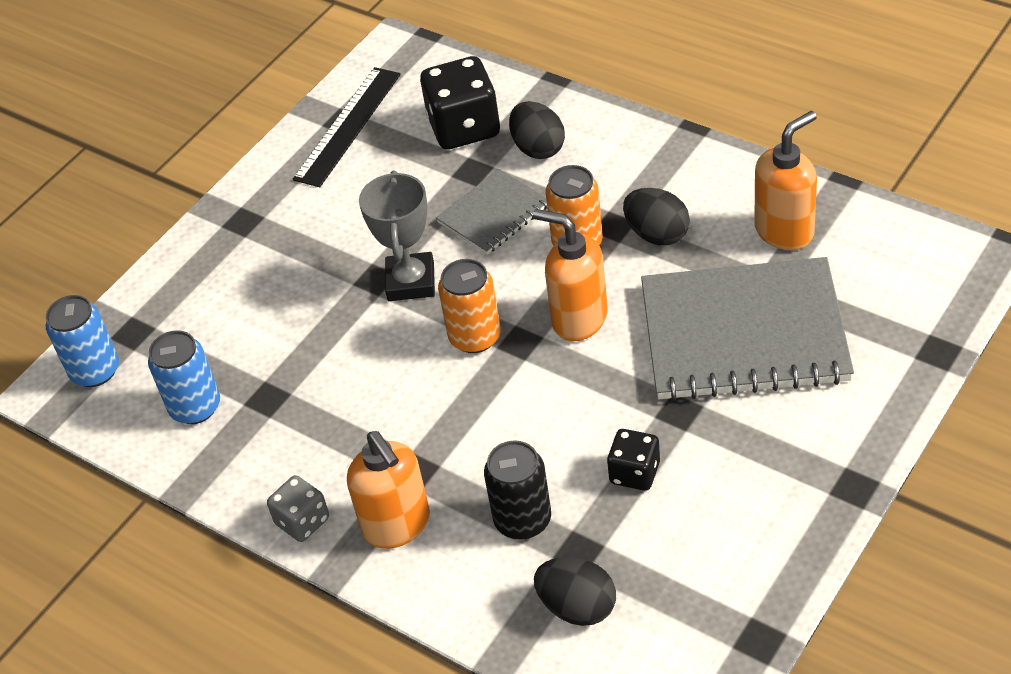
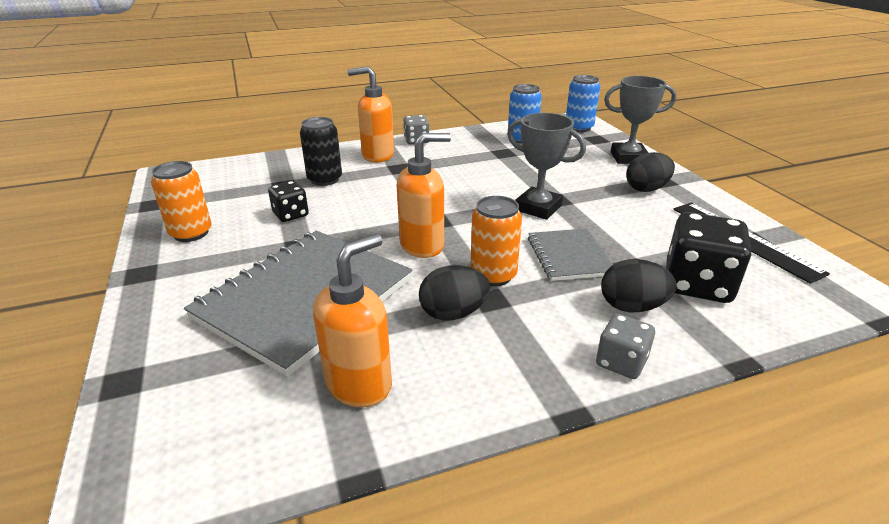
camera: 120 degrees right, 15 degrees down
orange can [438,259,501,353] -> orange can moved to [151,161,212,242]
black egg [534,557,616,626] -> black egg moved to [626,152,675,192]
orange soap dispenser [754,111,817,250] -> orange soap dispenser turned 135 degrees counterclockwise [313,234,392,407]
none -> grey dice [596,314,655,379]
none -> grey trophy [604,76,677,164]

